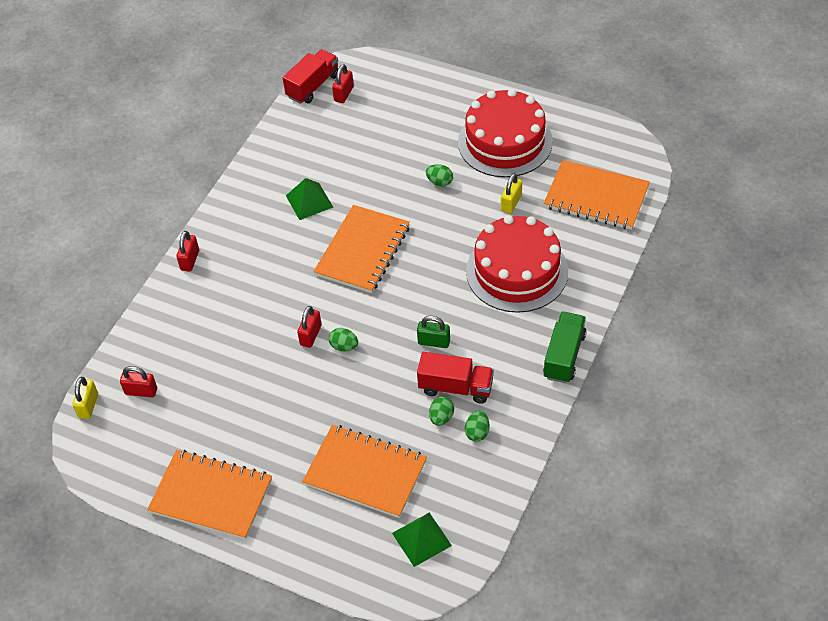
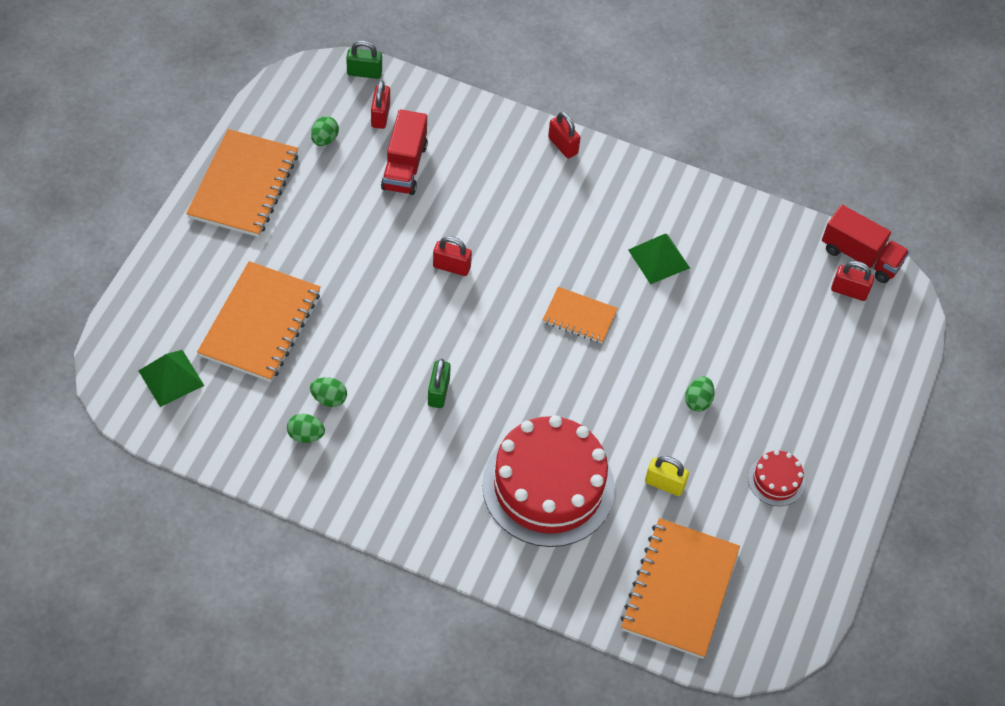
camera: 80 degrees right, 5 degrees up
yellow padlock [72,377,98,419] -> green padlock [346,40,382,79]
red padlock [176,231,199,272] -> red padlock turned 45 degrees clockwise [548,112,581,158]
orange notebook [314,205,410,293] -> orange notebook [543,287,618,343], size x0.55
green egg [329,328,358,351] -> green egg moved to [311,116,339,146]
red truck [417,352,494,404] -> red truck moved to [381,109,428,195]
red cake [458,89,553,177] -> red cake [748,450,805,506], size x0.43
green truck [543,312,587,383] -> none

